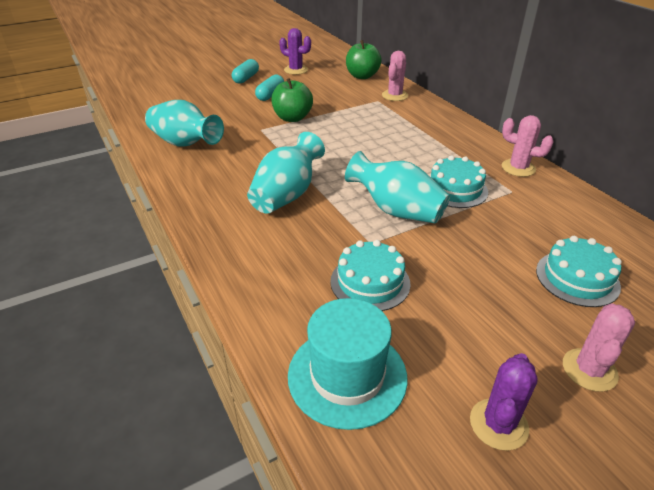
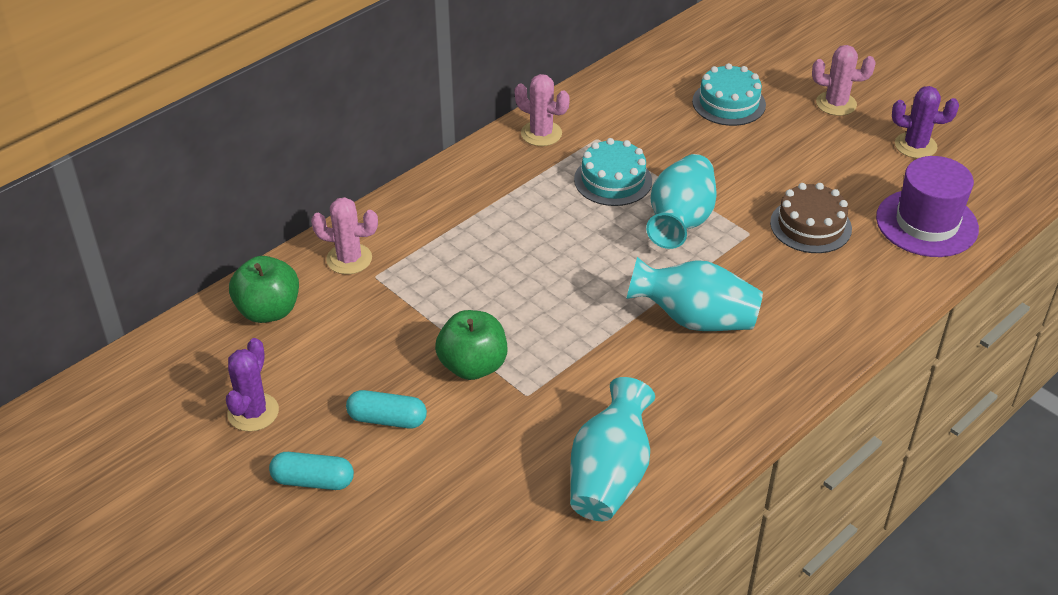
camera: 105 degrees left, 5 degrees up
turquoise hat [288,298,408,430] -> purple hat [876,156,979,257]
turquoise cake [330,240,411,311] -> brown cake [770,183,852,253]
pink cactus [502,115,554,177] -> pink cactus turned 75 degrees counterclockwise [515,74,570,146]

